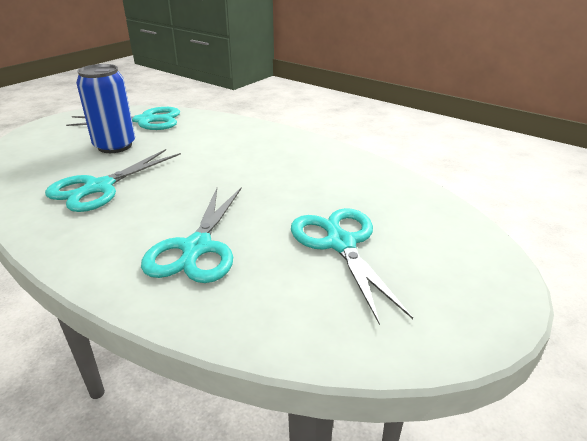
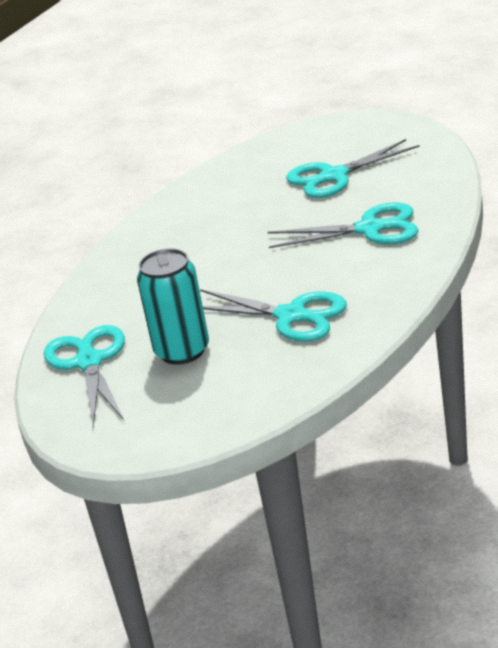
camera: 95 degrees left, 0 degrees up
blue can [76,64,135,153] -> turquoise can [137,248,209,365]

